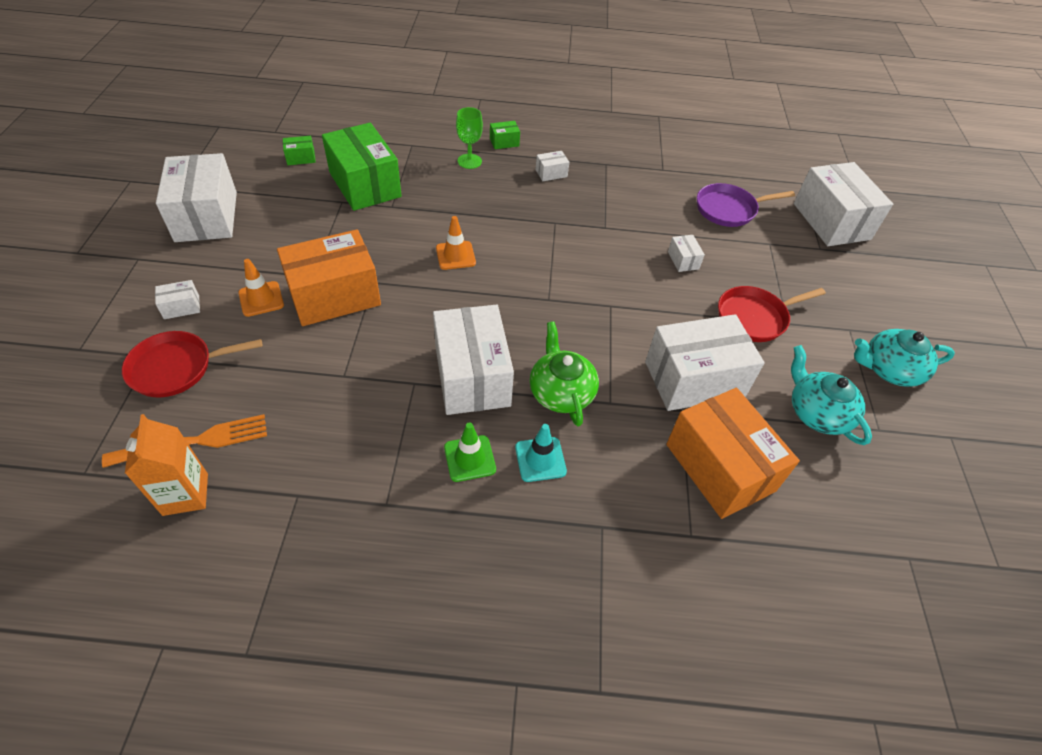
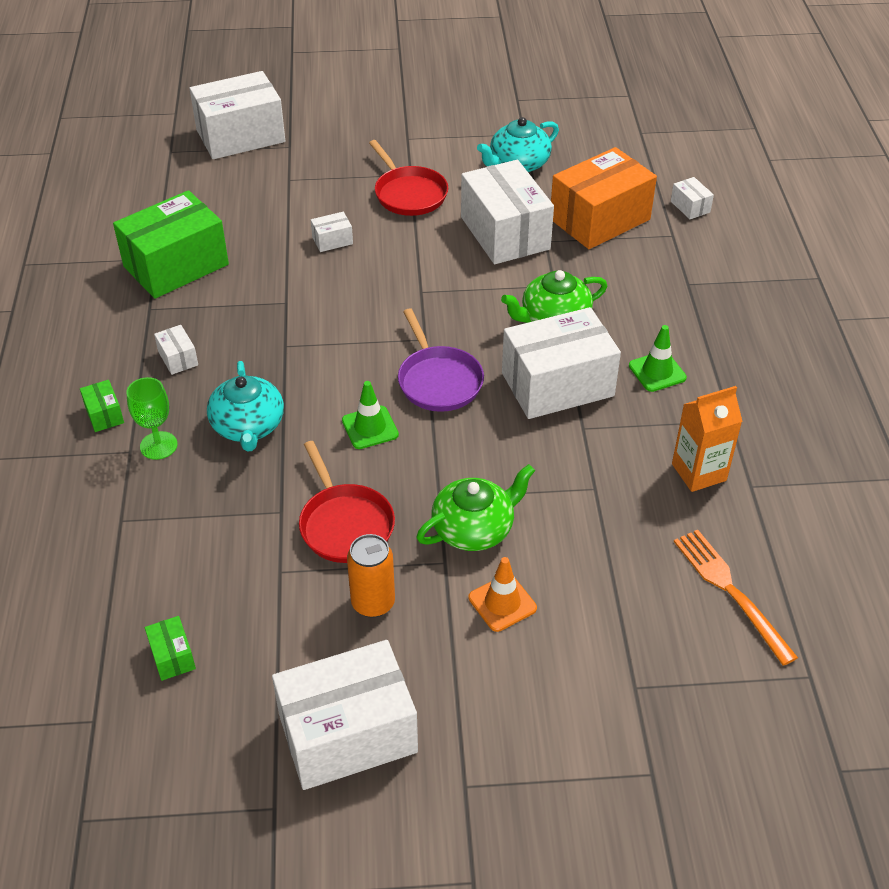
camera: 95 degrees left, 5 degrees down
red pan [122,331,262,397] -> red pan moved to [299,441,395,563]
orange carton [125,414,208,516] -> orange carton moved to [672,386,743,492]
white box [155,280,200,319] -> white box moved to [671,177,714,219]
orange box [277,229,381,326] -> green teapot [416,464,535,551]
green box [322,123,402,211] -> green box moved to [113,190,229,299]
orange traffic cone [436,216,476,270] -> green traffic cone [342,381,399,449]
turquoise traffic cone [515,424,567,482] -> none
purple pan [697,183,795,227] -> purple pan moved to [398,308,484,412]
turquoise teapot [854,329,955,387] -> turquoise teapot moved to [207,361,284,452]
none -> orange can [347,534,395,618]

